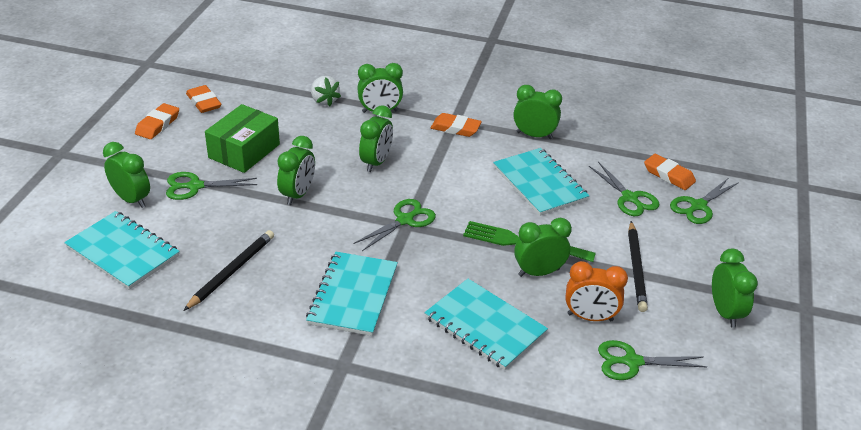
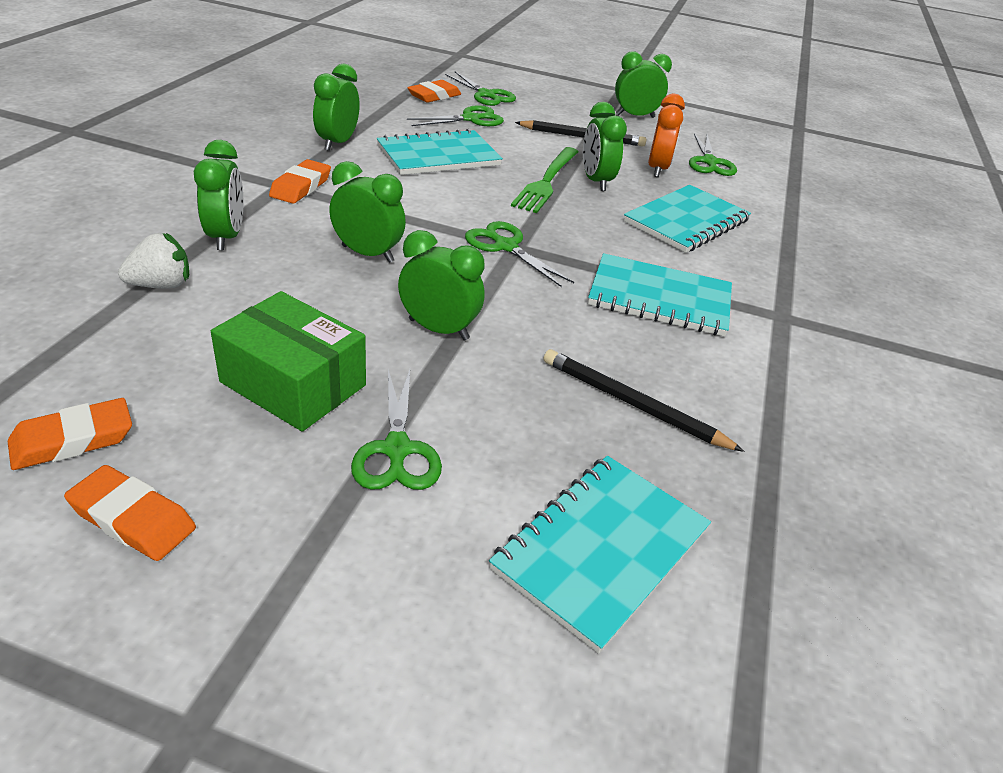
camera: 90 degrees left, 0 degrees up
green clock [103,142,150,208] -> none

